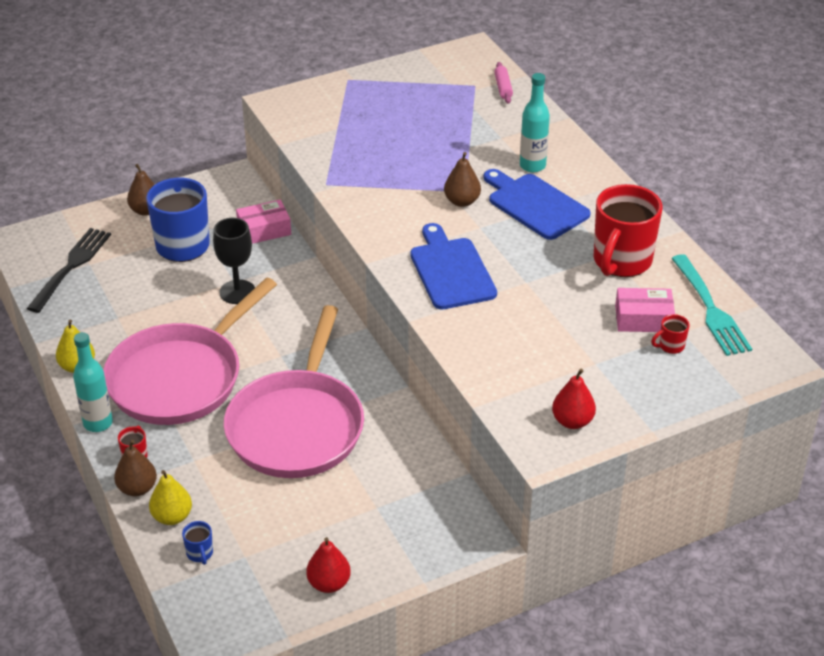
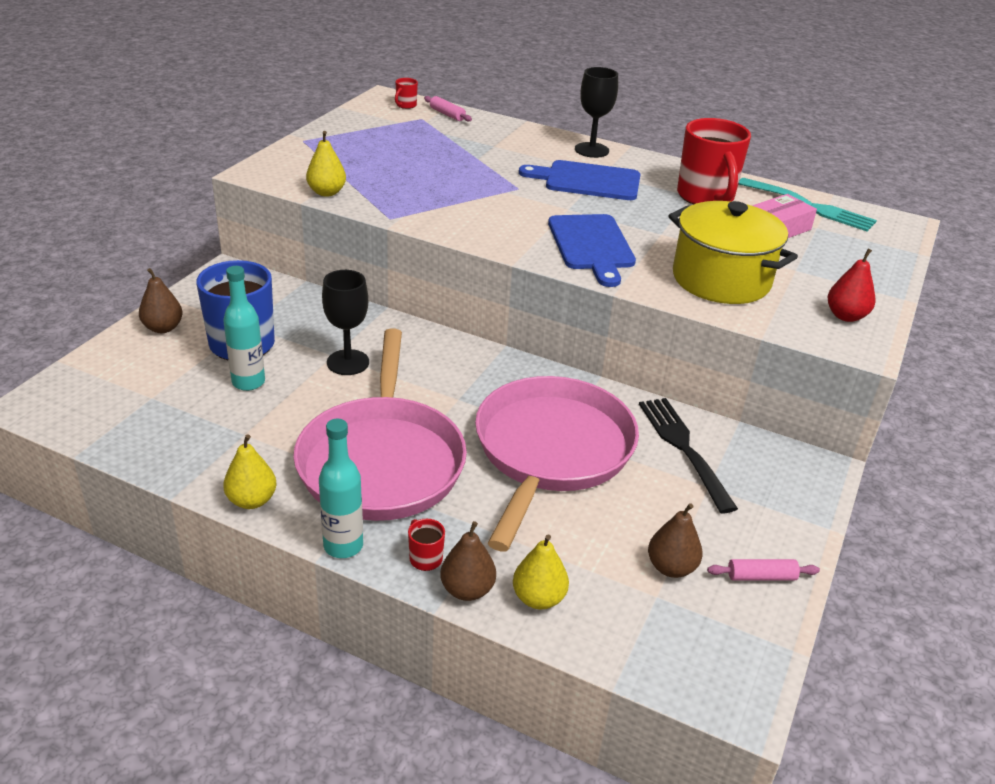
camera: 40 degrees left, 5 degrees down
black fork [27,228,111,313] -> black fork moved to [639,398,738,513]
blue mug [182,521,213,565] -> none
pink pan [224,305,364,478] -> pink pan turned 135 degrees counterclockwise [475,376,639,552]
pink box [236,200,291,244] -> none
red pear [306,537,351,593] -> pink rolling pin [707,559,820,581]
blue cutting board [410,223,497,310] -> blue cutting board turned 135 degrees counterclockwise [548,214,636,287]
brown pear [444,152,481,207] -> brown pear moved to [648,503,703,578]
turquoise bottle [520,73,550,173] -> turquoise bottle moved to [223,266,265,391]
red mug [651,314,690,354] -> red mug moved to [395,78,418,109]
none -> yellow pear [306,131,346,197]
none -> black goblet [575,67,618,158]
none -> yellow pot [668,201,798,304]

